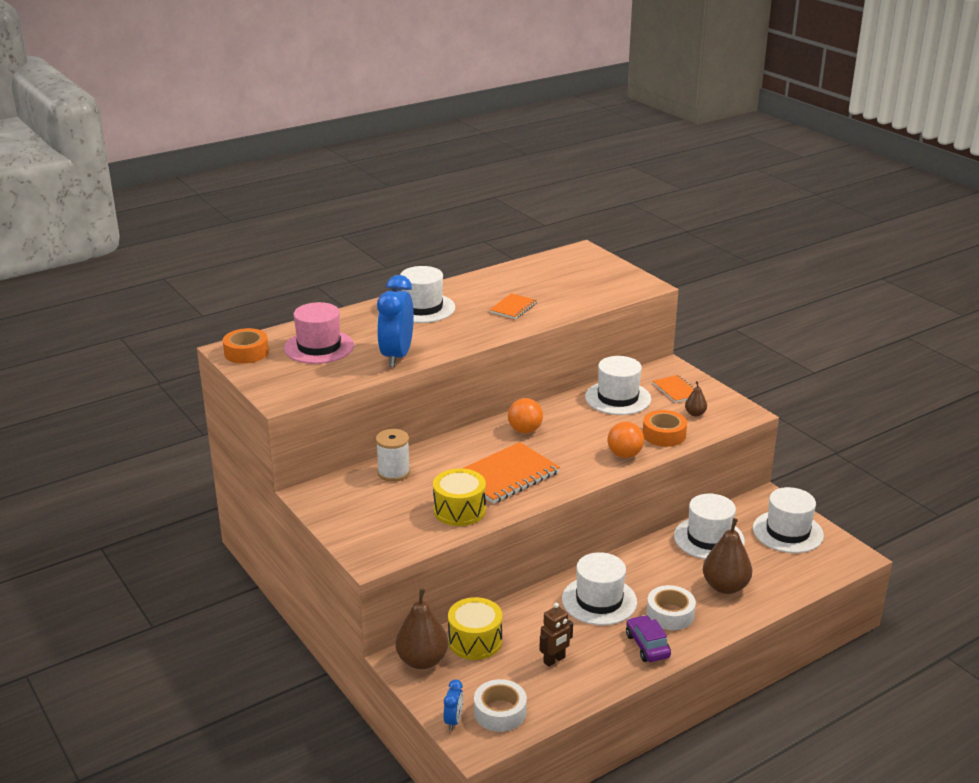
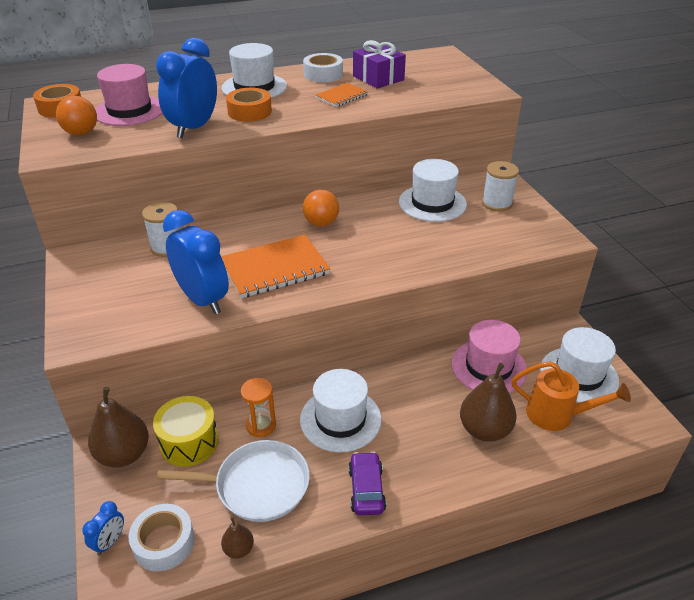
camera: 15 degrees right, 10 degrees up
yellow drum [433,468,486,526] -> blue clock [163,210,229,314]
brown robot [539,603,573,667] -> white pan [157,440,310,522]
orange ball [608,422,644,458] -> orange ball moved to [56,96,97,135]
orange tape [643,410,687,447] -> orange tape moved to [226,88,272,122]
white tape [646,585,696,630] -> white tape moved to [303,53,343,83]
orange notebook [653,375,695,403] -> white spool [482,161,519,212]
white hat [674,494,745,559] -> pink hat [451,320,527,393]
brown pear [685,381,707,417] -> brown pear moved to [221,517,254,559]
none -> orange hourglass [241,378,276,437]
none -> purple gift [353,40,406,89]
none -> orange watering can [511,361,631,431]

